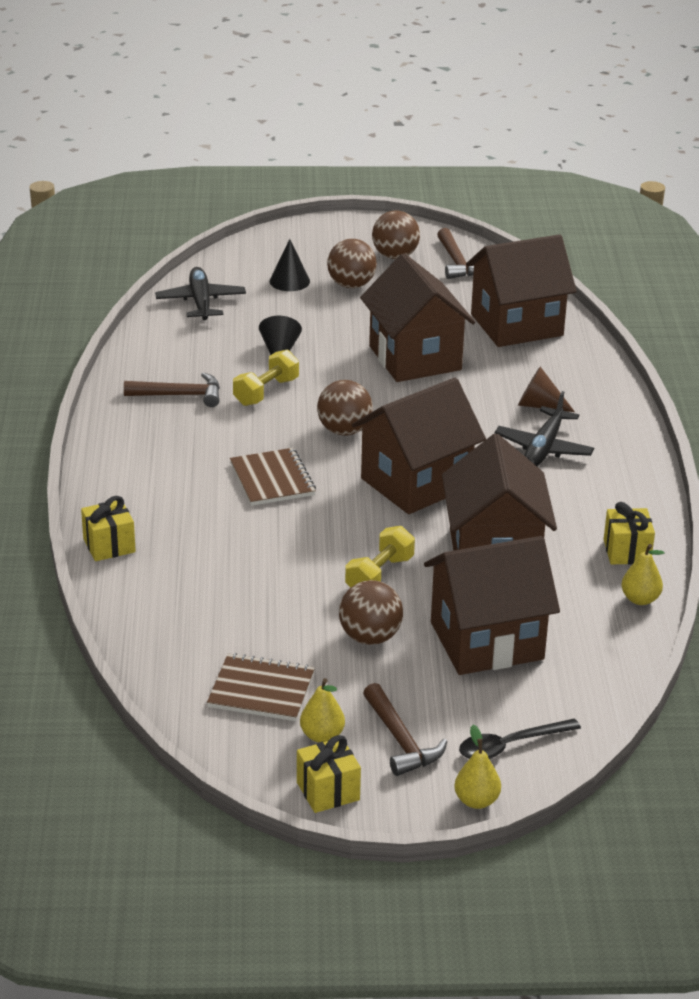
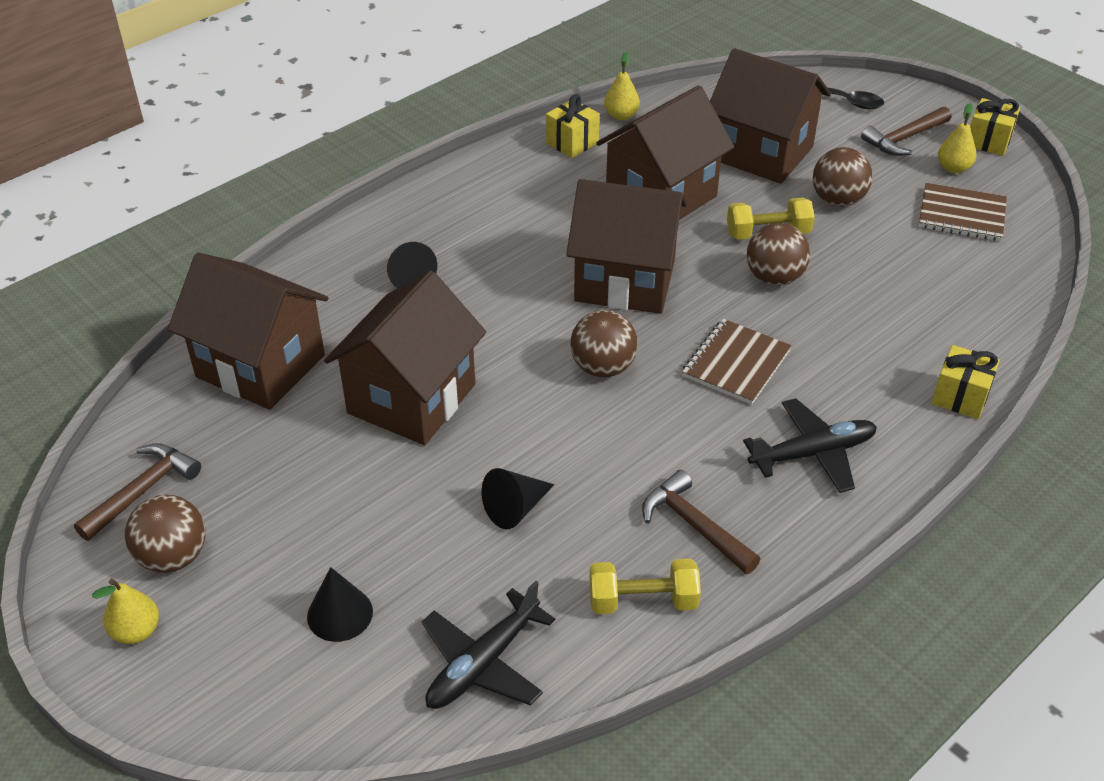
camera: 130 degrees left, 10 degrees up
brown notebook [207,653,315,721] -> brown notebook turned 45 degrees counterclockwise [919,183,1007,241]
yellow dumbbell [233,350,299,406] -> yellow dumbbell moved to [589,559,701,614]
brown ball [327,239,377,288] -> brown ball moved to [747,223,810,286]
brown hammer [363,683,447,776] -> brown hammer turned 150 degrees counterclockwise [861,107,951,156]
yellow pear [454,725,501,809] -> yellow pear moved to [92,579,159,644]
black plane [495,391,594,466] -> black plane moved to [743,398,877,493]
brown cone [518,367,575,412] -> black cone [387,242,437,288]

